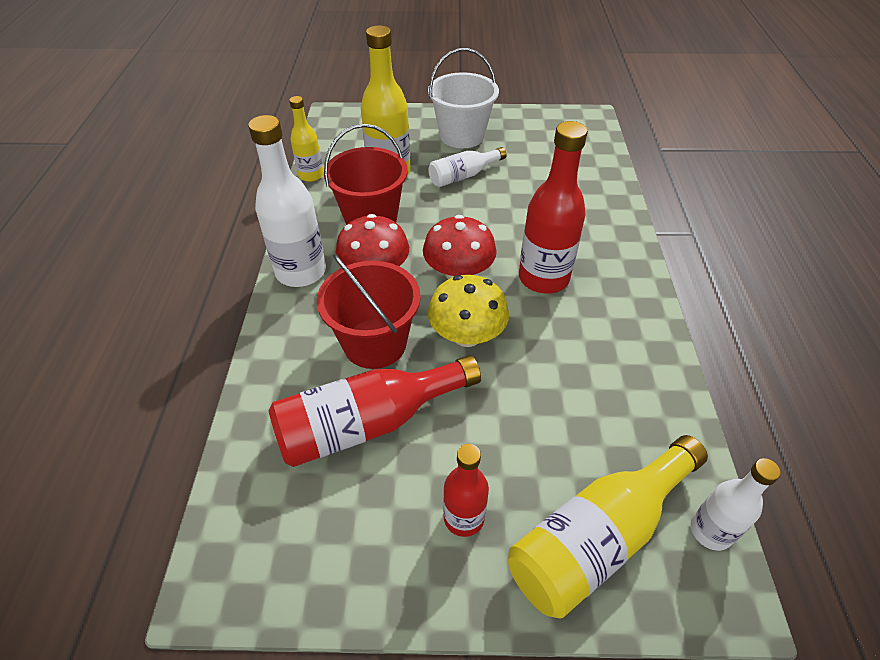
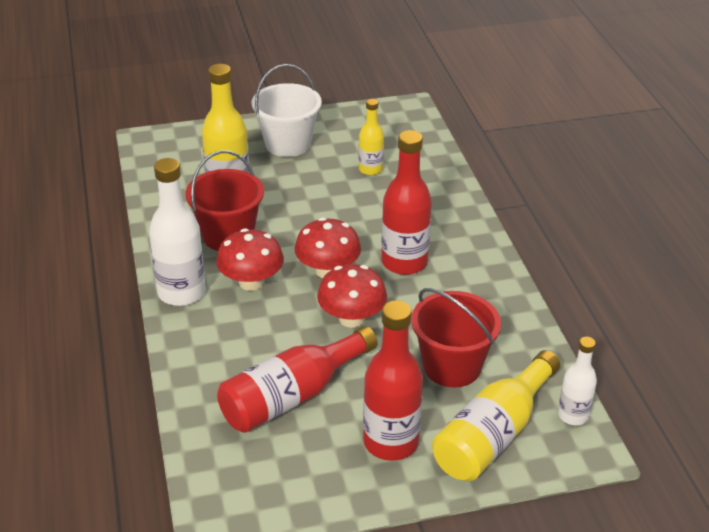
camera: 15 degrees left, 10 degrees down
yellow bottle [289,96,323,182] -> yellow bottle moved to [358,99,384,175]
red bucket [317,253,421,369] -> red bucket moved to [411,288,501,387]
yellow mushroom [428,275,509,347] -> red mushroom [317,264,387,328]
white bottle [429,147,506,187] -> none
red bottle [443,444,489,537] -> red bottle [363,300,423,461], size x1.71

